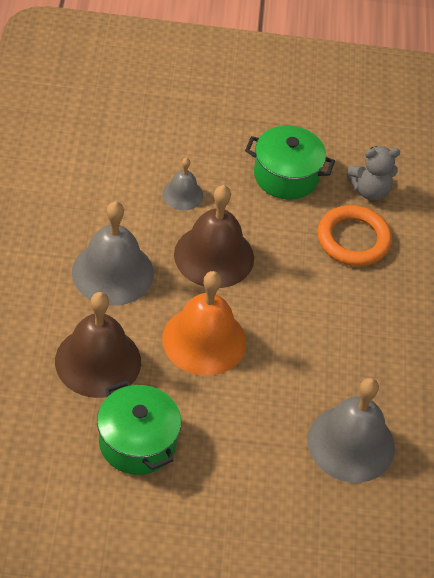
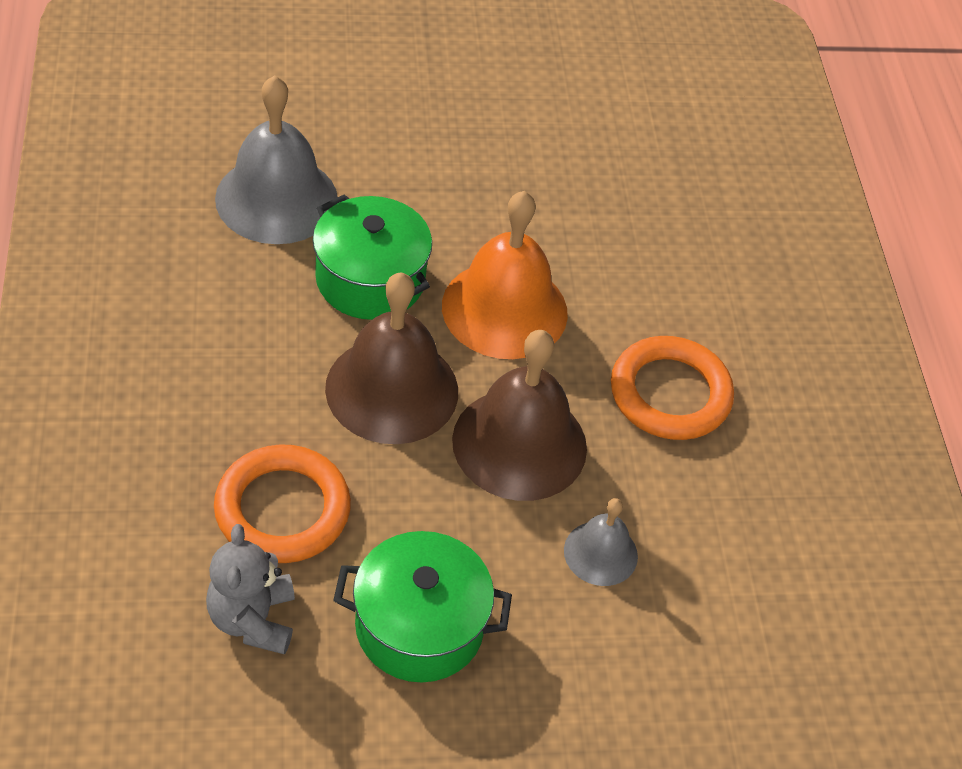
camera: 170 degrees right, 0 degrees up
brown bell [55,292,141,398] -> brown bell moved to [325,272,458,444]
grey bell [72,201,154,306] -> orange ring [611,336,734,440]
green pot [97,380,181,475] -> green pot moved to [313,194,432,320]
grey teddy bear [347,146,400,201] -> grey teddy bear turned 75 degrees counterclockwise [206,524,295,655]

